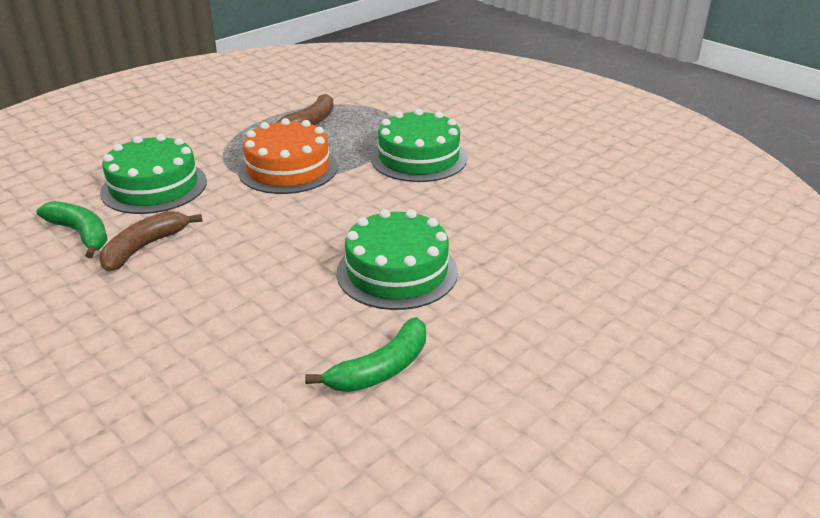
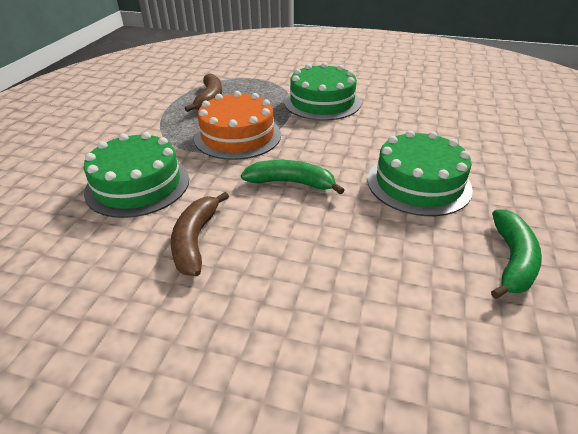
camera: 30 degrees left, 5 degrees up
green banana [36,201,107,258] -> green banana moved to [241,160,344,195]

